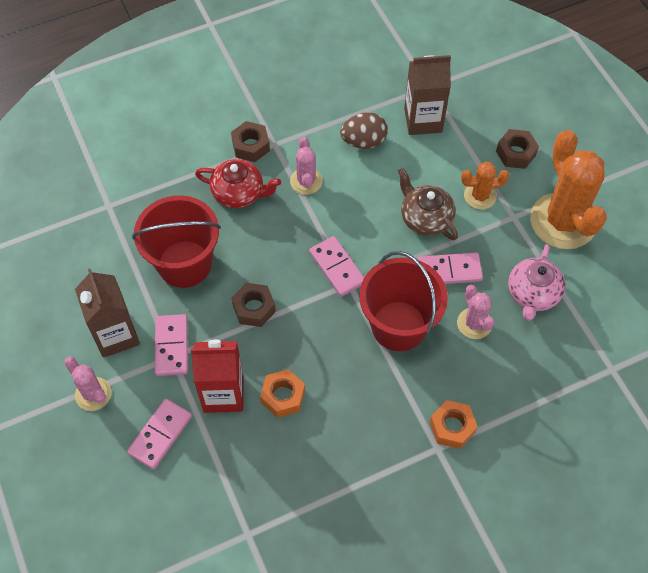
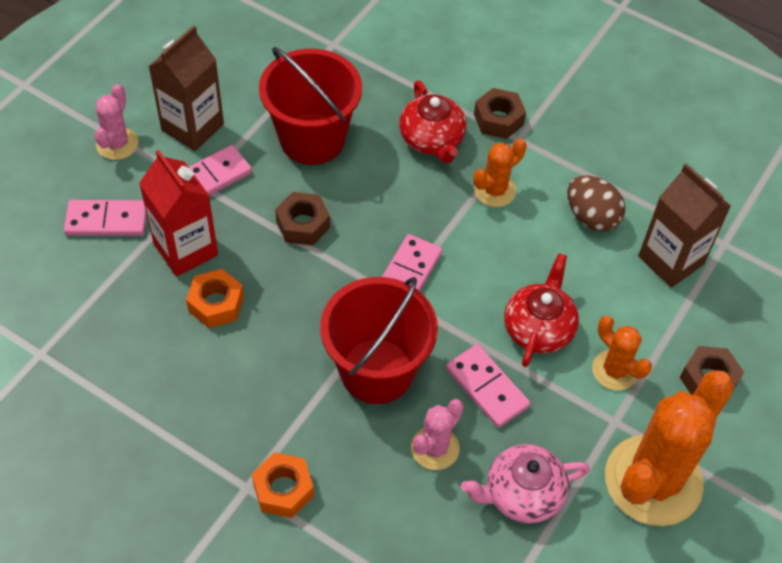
camera: 55 degrees right, 5 degrees down
pink cactus [290,137,323,195] -> orange cactus [473,139,527,207]
brown teapot [398,168,458,240] -> red teapot [504,253,579,367]

